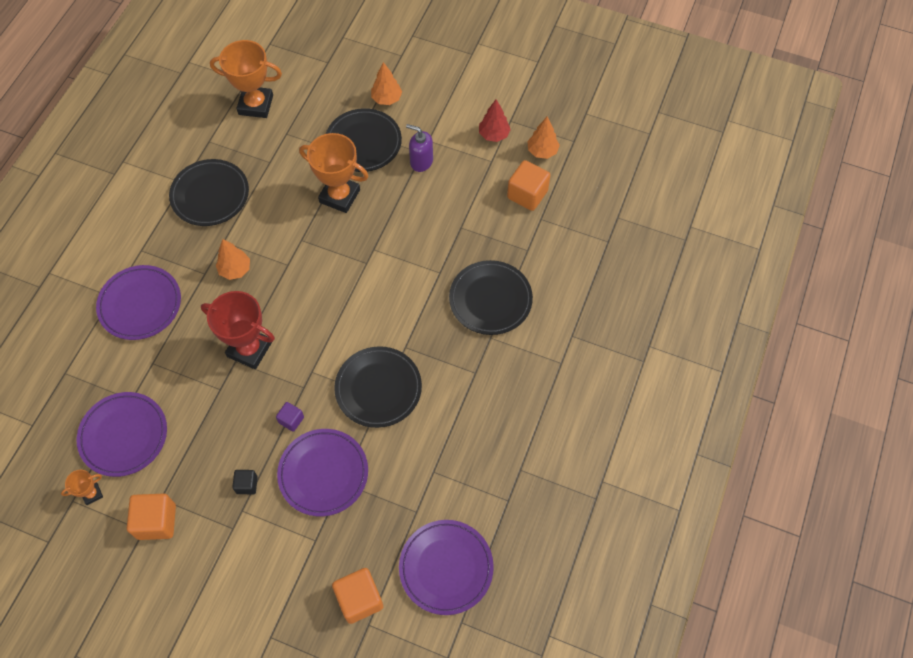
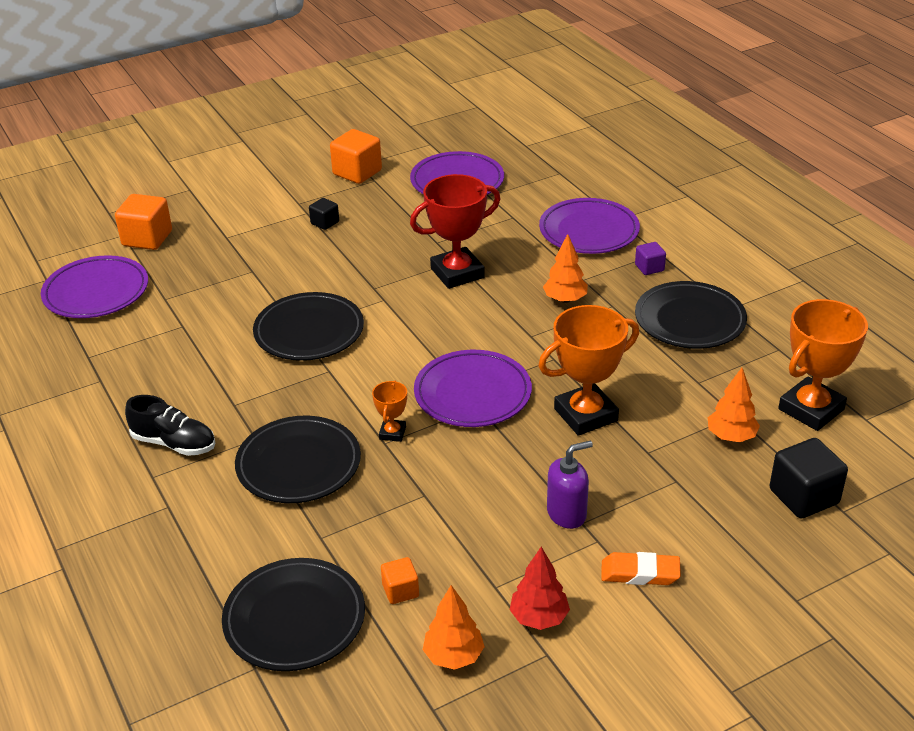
camera: 130 degrees right, 25 degrees down
orange trophy [61,470,103,505] -> orange trophy moved to [372,380,407,442]
purple cube [276,402,304,432] -> purple cube moved to [635,242,666,275]
purple plate [277,429,368,516] -> purple plate moved to [414,350,532,427]
black plate [326,108,402,172] -> black plate moved to [222,558,365,671]
orange tree [371,62,402,105] -> orange tree moved to [708,368,760,442]
orange cube [507,160,550,211] -> orange cube [381,557,419,604], size x0.55
none -> black shoe [125,395,215,456]
none -> orange eraser [601,552,681,585]
none -> black cube [770,438,848,519]

